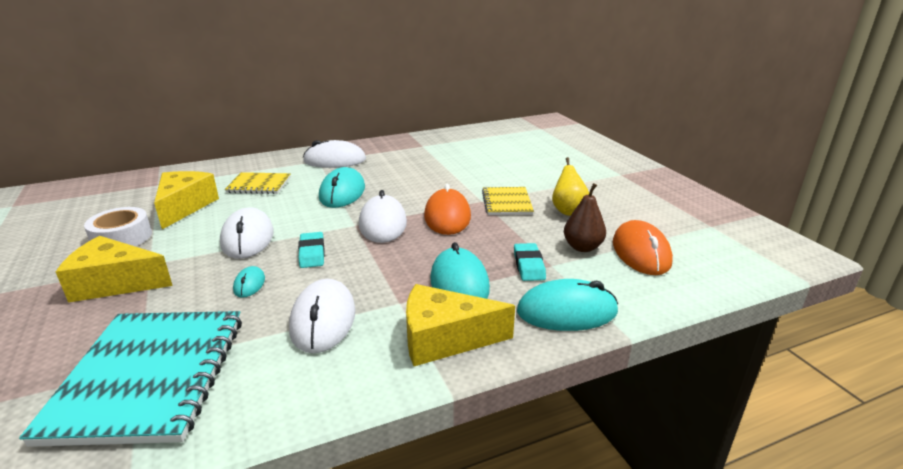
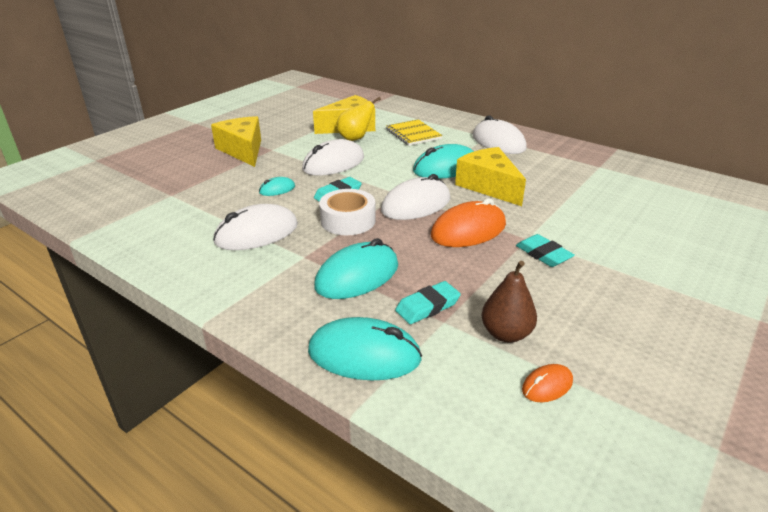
camera: 60 degrees right, 5 degrees up
turquoise notebook [19,311,242,447] -> none
white tape [84,207,152,246] -> white tape moved to [319,189,376,235]
yellow cheese [406,284,515,366] -> yellow cheese moved to [455,147,526,206]
yellow notebook [482,187,534,215] -> turquoise eraser [516,234,575,267]
turquoise mouse [517,279,618,331] -> turquoise mouse turned 45 degrees counterclockwise [308,317,422,380]
yellow pear [552,157,589,216] -> yellow pear moved to [337,97,381,141]
orange mouse [613,220,673,275] -> orange mouse [522,364,573,402], size x0.49

